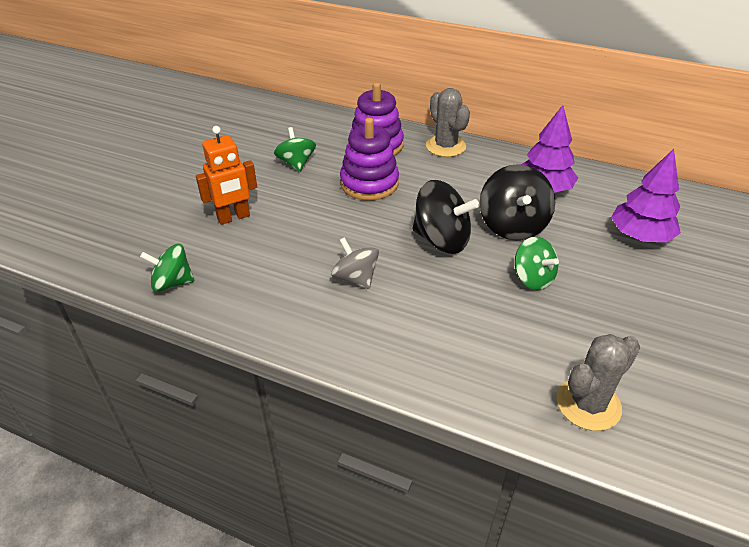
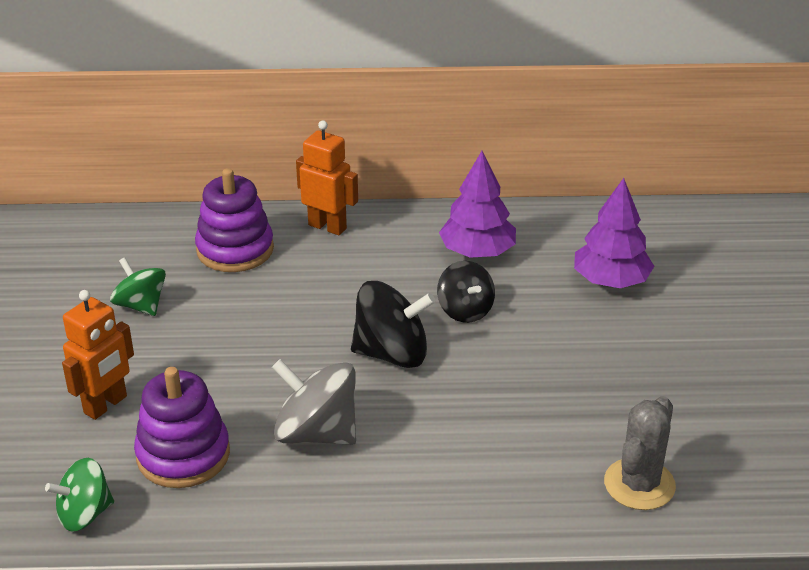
camera: 25 degrees left, 5 degrees down
grey spinning top [331,237,379,289] -> grey spinning top [272,359,356,445], size x1.53
purple stacking toy [340,118,399,201] -> purple stacking toy moved to [134,367,230,488]
grey cactus [426,88,470,157] -> orange robot [296,120,358,235]
black spinning top [480,164,555,241] -> black spinning top [437,261,495,323], size x0.65
green spinning top [515,237,559,290] -> none

